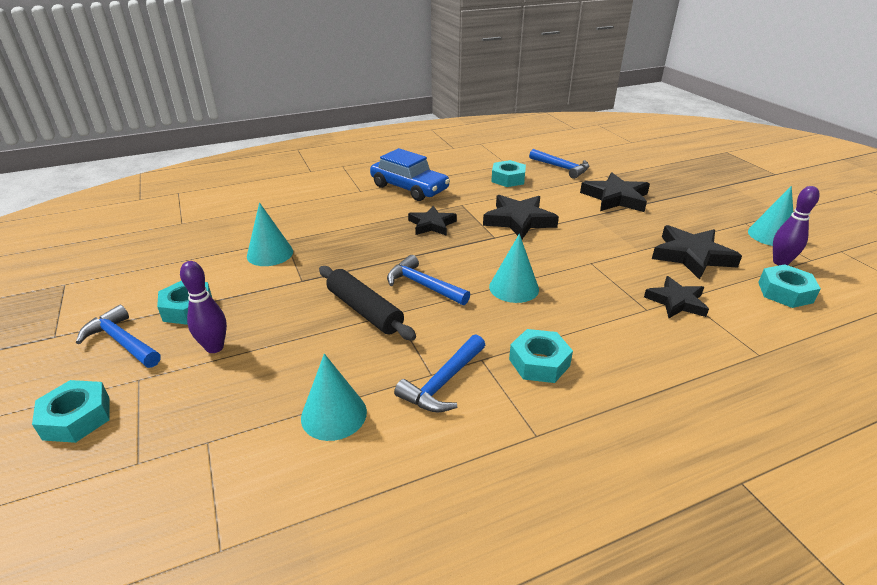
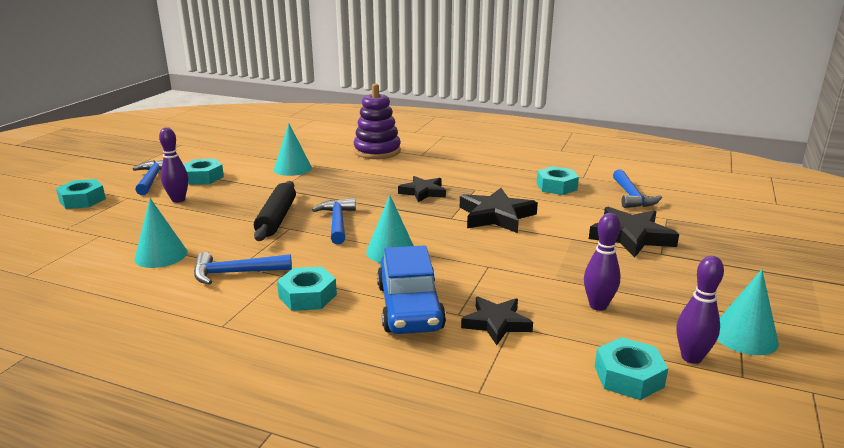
camera: 45 degrees right, 10 degrees down
blue car [370,148,450,201] -> blue car moved to [377,245,446,334]
black star [652,225,742,280] -> purple bowling pin [584,213,621,311]
none -> purple stacking toy [353,83,401,159]

